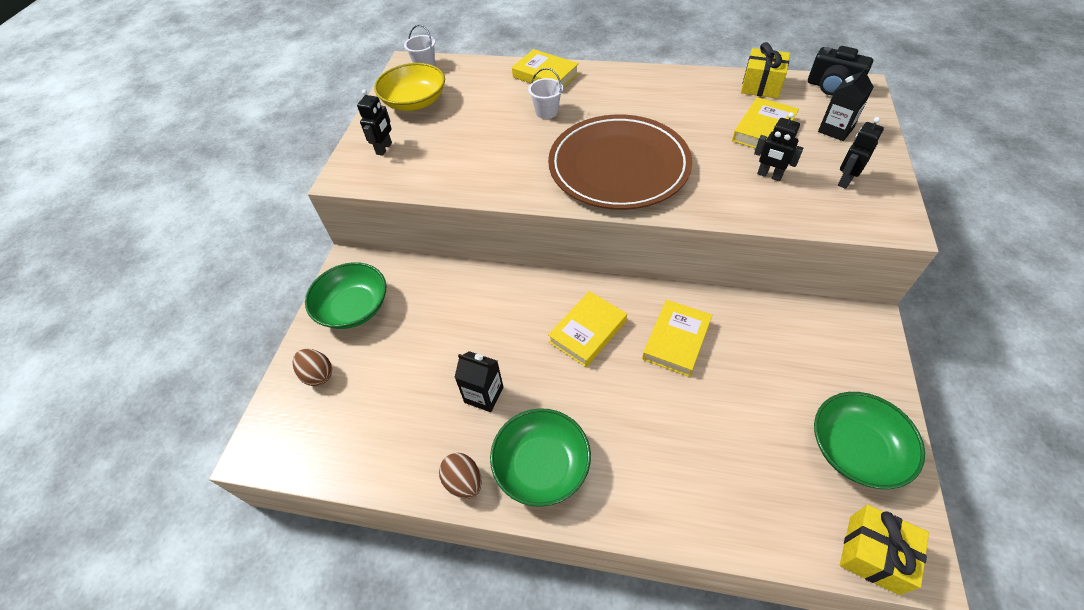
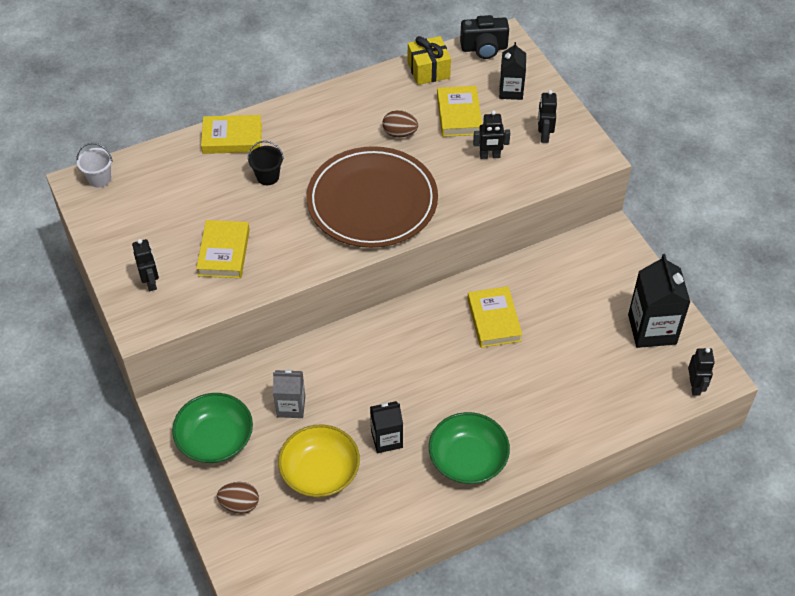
camera: 40 degrees left, 0 degrees up
yellow bowl [374,63,445,111] -> yellow bowl moved to [278,424,360,497]
brown egg [439,453,482,499] -> brown egg moved to [382,110,418,138]
white bucket [528,68,563,119] -> black bucket [248,141,284,185]
yellow book [548,291,627,367] -> yellow book moved to [196,220,250,278]
green bowl [814,392,925,489] -> black carton [628,254,690,348]
yellow gift [840,505,929,595] -> black robot [688,348,715,396]
none -> grey carton [273,369,305,418]

